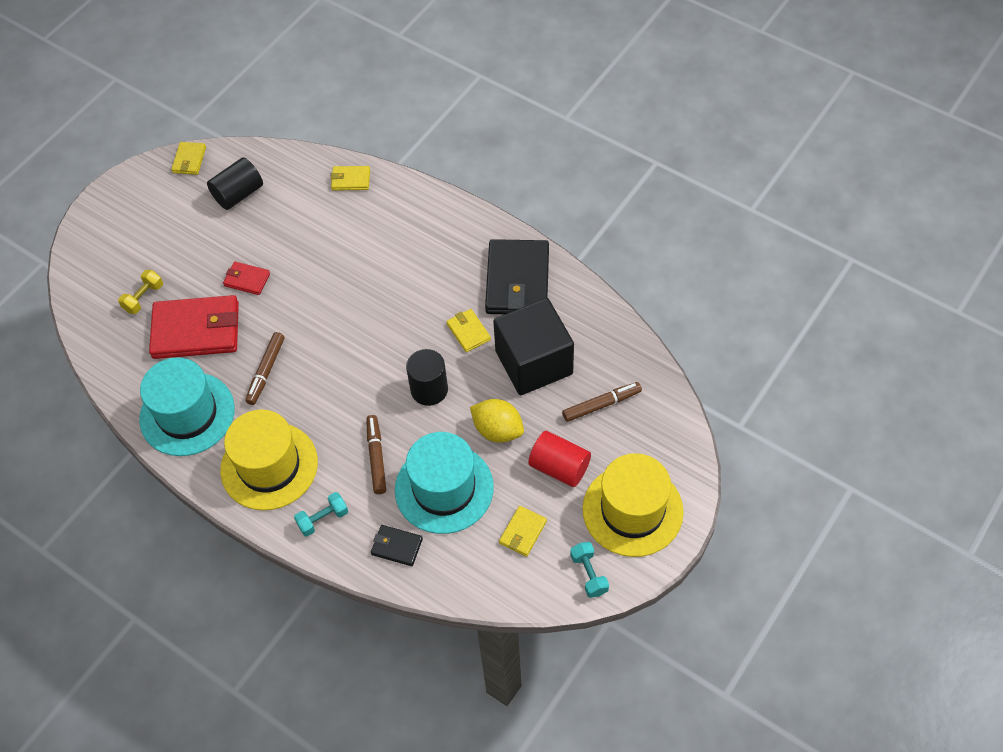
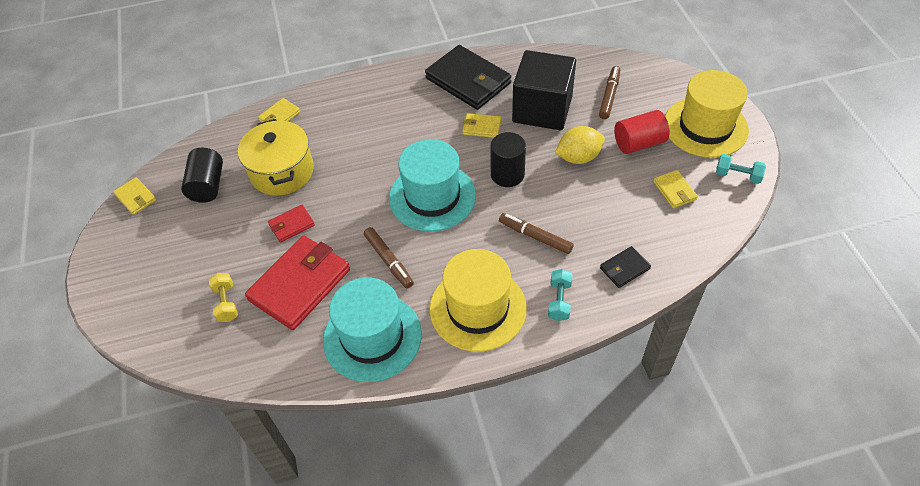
camera: 50 degrees left, 5 degrees down
turquoise hat [395,432,494,534] -> turquoise hat moved to [389,139,476,232]
none -> yellow pot [238,119,314,196]

